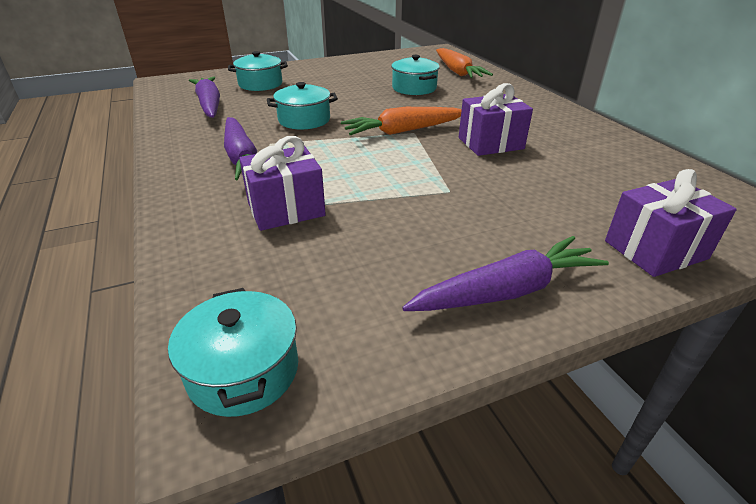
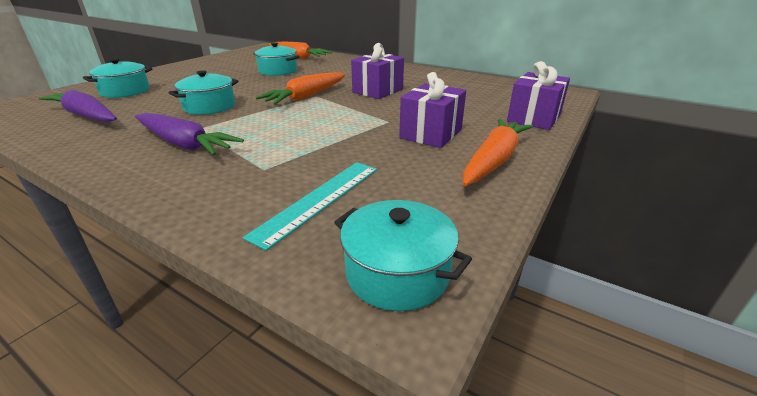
camera: 35 degrees left, 5 degrees down
purple gift [239,136,326,231] -> purple gift moved to [399,72,466,148]
purple carrot [402,236,609,311] -> orange carrot [463,119,533,186]
none -> turquoise ruler [243,162,377,251]

